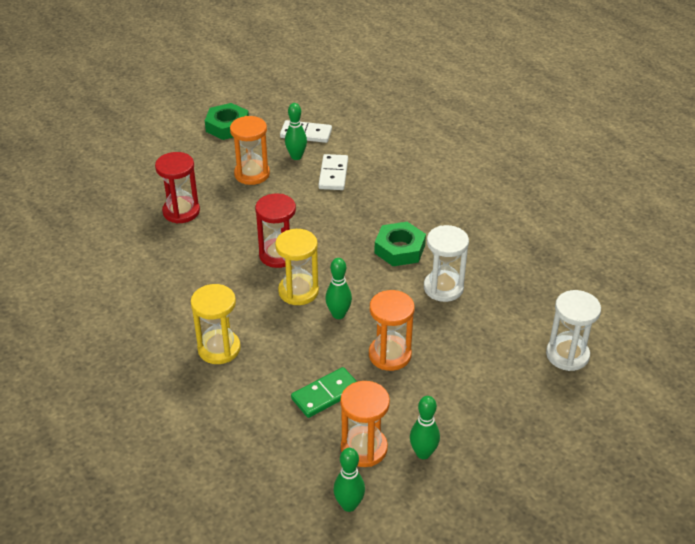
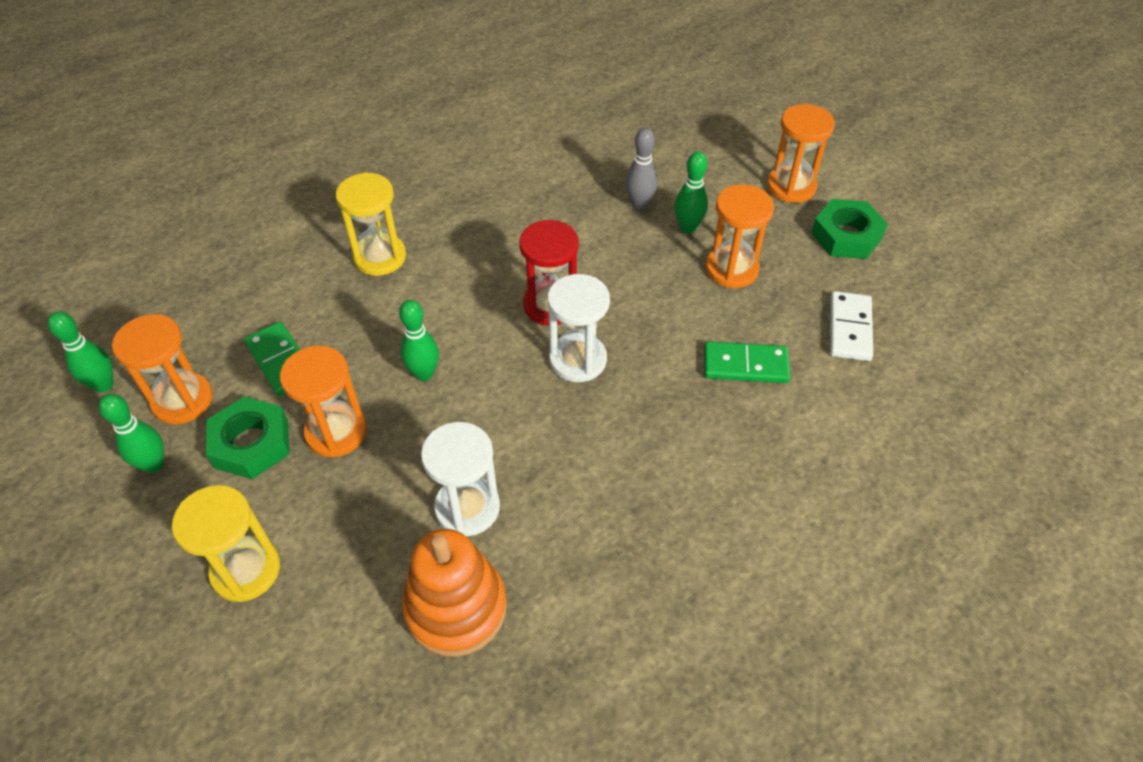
camera: 90 degrees right, 10 degrees up
red hourglass [155,152,200,224] -> grey bowling pin [625,128,658,210]
yellow hourglass [275,229,319,305] -> yellow hourglass moved to [172,485,280,602]
green bowling pin [285,103,307,160] -> green bowling pin moved to [675,151,708,233]
white domino [318,154,348,190] -> green domino [704,341,790,383]
green nut [374,222,426,266] -> green nut moved to [206,396,289,479]
white hourglass [546,290,601,371] -> white hourglass moved to [547,274,610,382]
none -> orange stacking toy [402,529,507,657]
none -> orange hourglass [767,104,835,203]

